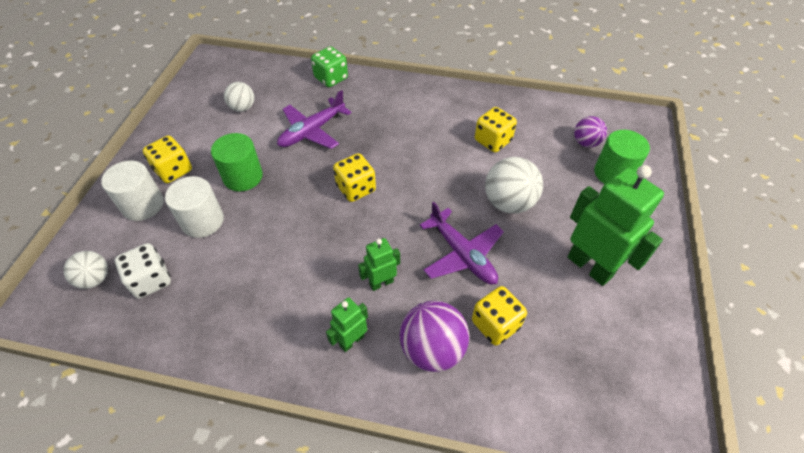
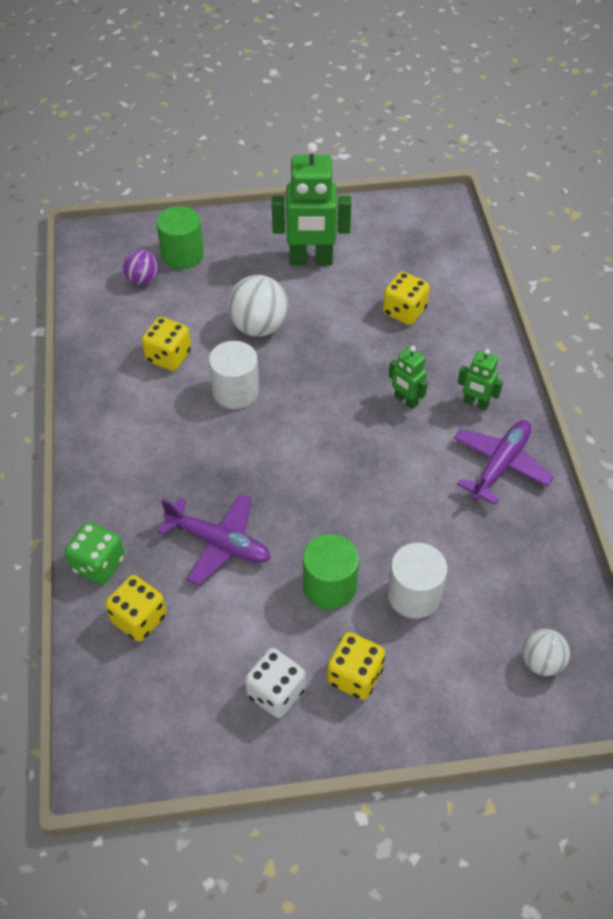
camera: 110 degrees left, 0 degrees up
white cylinder [101,160,164,221] -> white cylinder moved to [209,341,259,409]
white dice [115,243,171,299] -> white dice moved to [245,648,306,718]
white ball [224,82,254,112] -> none
yellow dice [333,153,376,202] -> yellow dice moved to [105,575,167,642]
purple ball [400,301,469,372] -> none
purple plane [420,201,504,285] -> purple plane moved to [454,420,554,505]
green robot [567,165,664,286] -> green robot turned 120 degrees counterclockwise [272,142,351,265]

